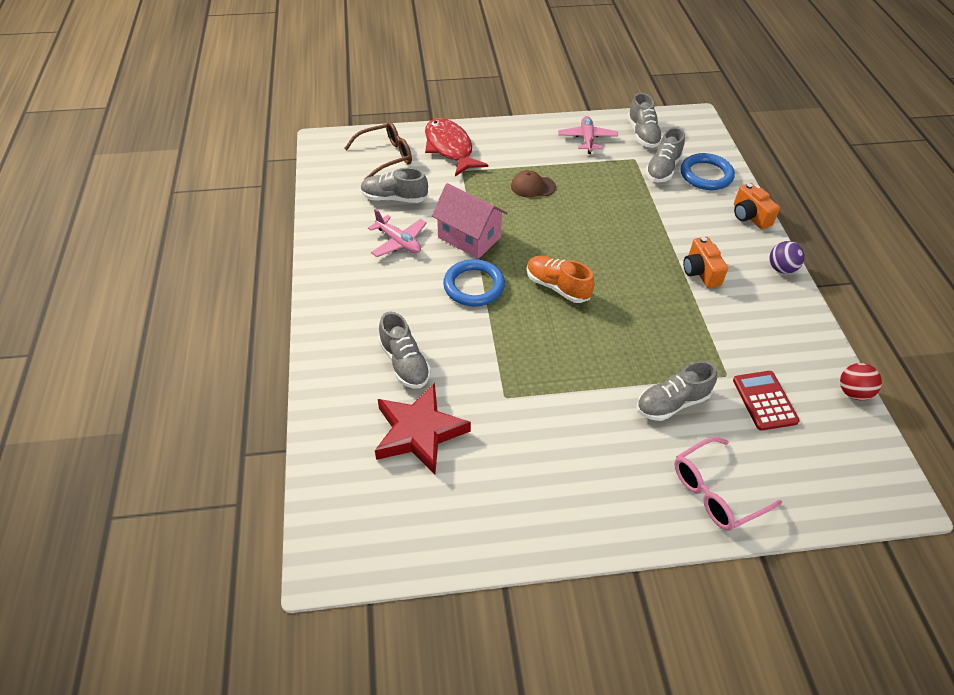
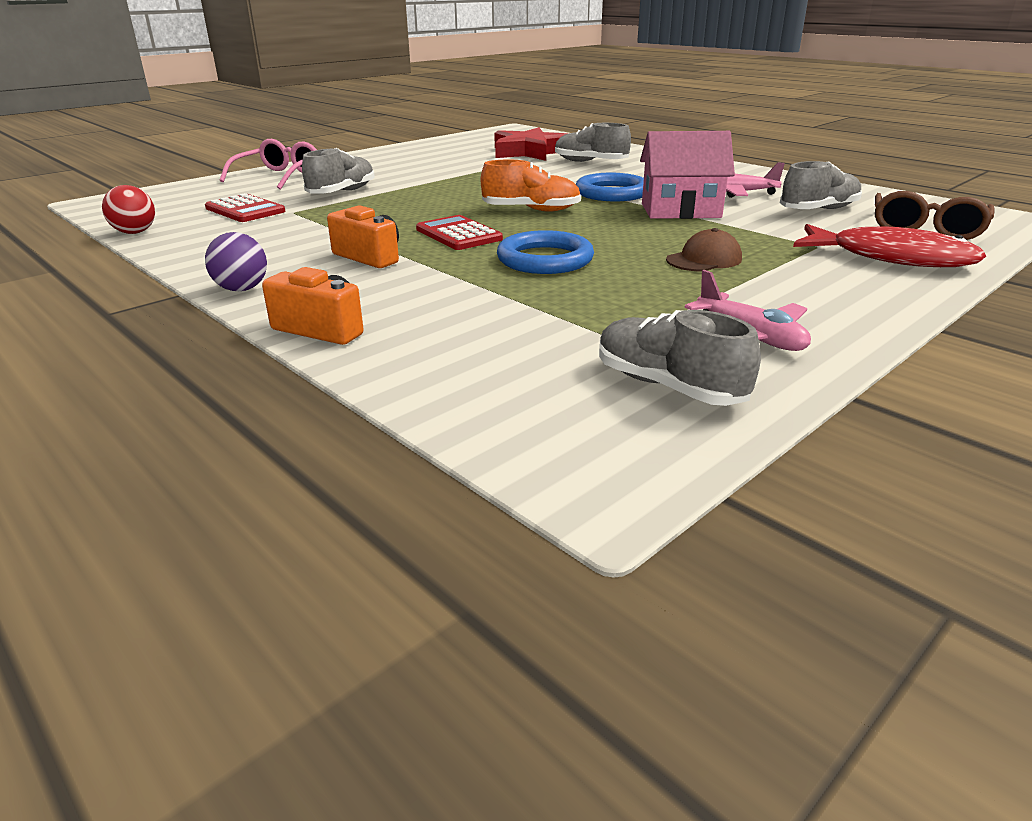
camera: 145 degrees right, 20 degrees down
grey shoe [645,127,685,182] -> none
blue ring [681,153,735,190] -> blue ring moved to [497,230,594,274]
none -> red calculator [416,215,503,250]

